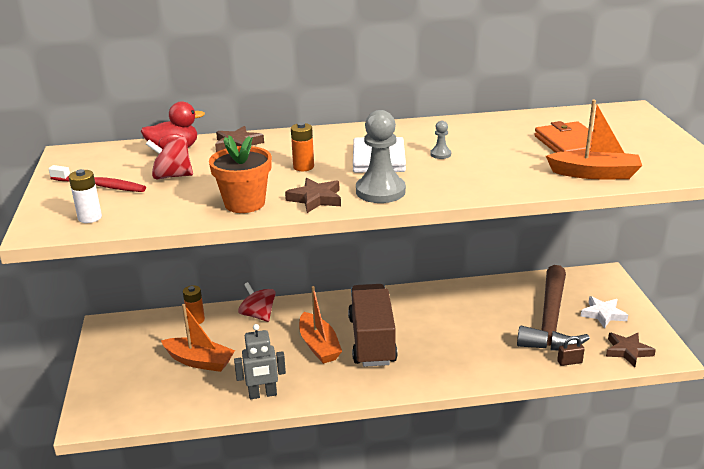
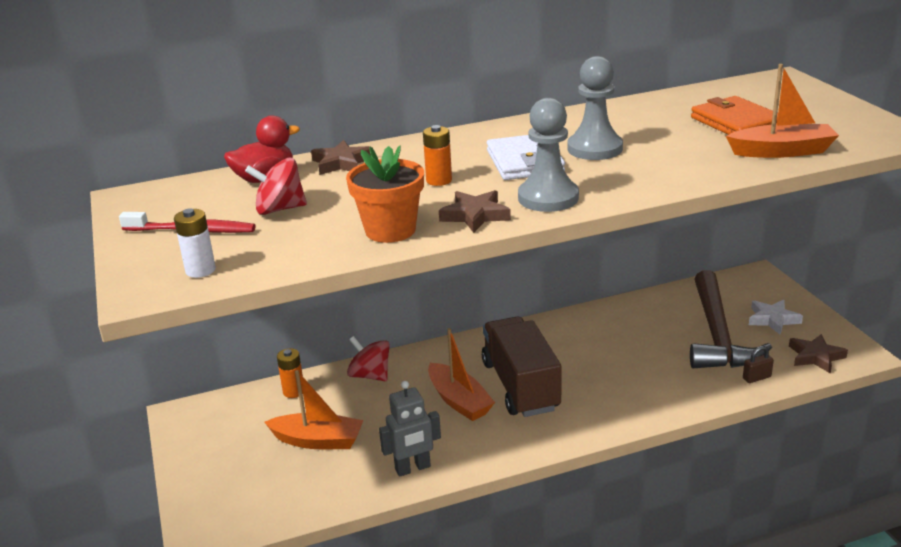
camera: 10 degrees left, 0 degrees up
grey pawn [430,121,451,159] -> grey pawn [567,56,623,160], size x2.18

